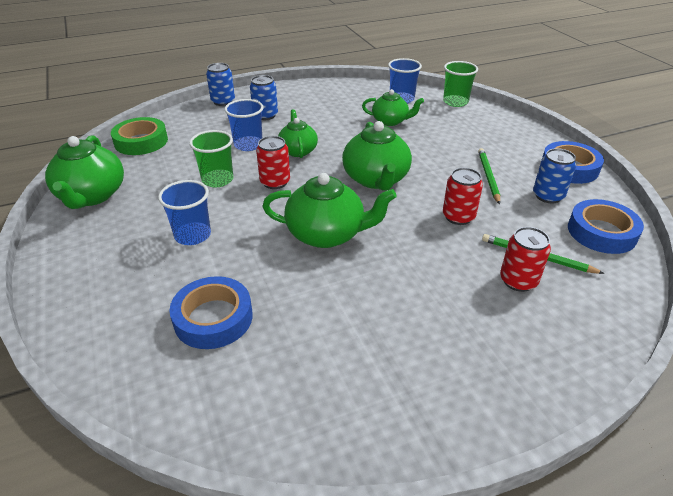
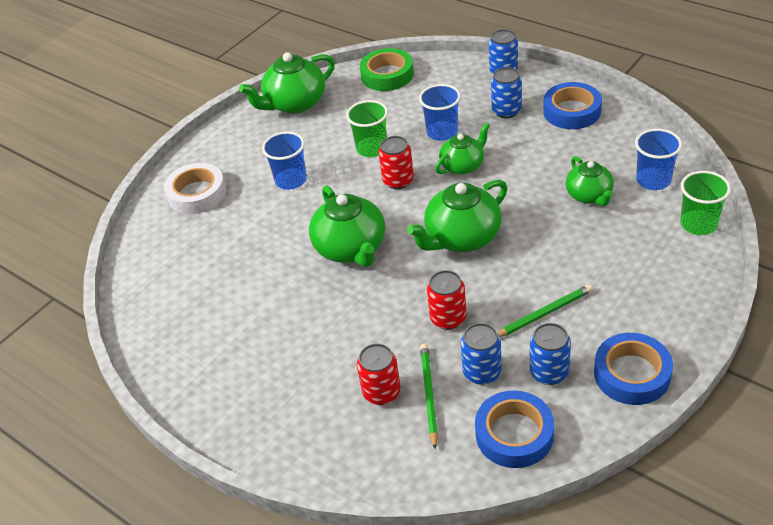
camera: 65 degrees right, 5 degrees up
blue tape [169,276,253,349] -> blue tape moved to [543,82,602,129]
none -> white tape [164,163,226,214]
none -> blue can [461,323,502,385]

